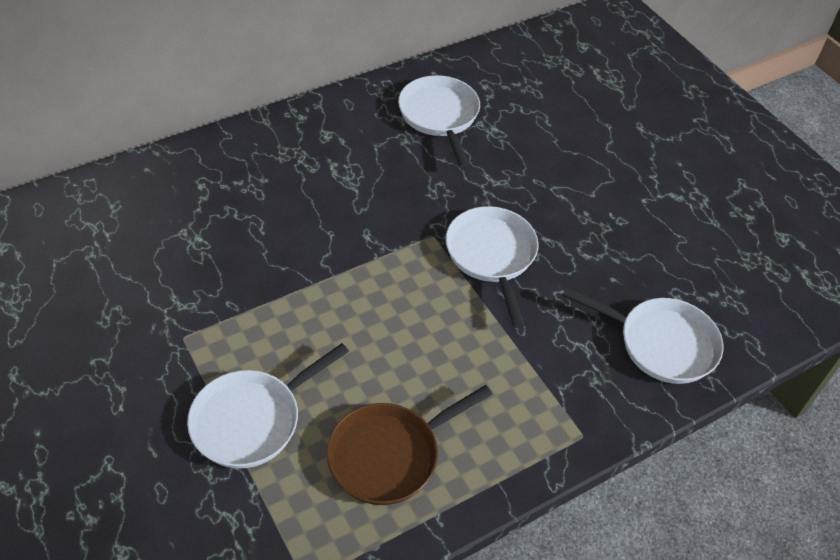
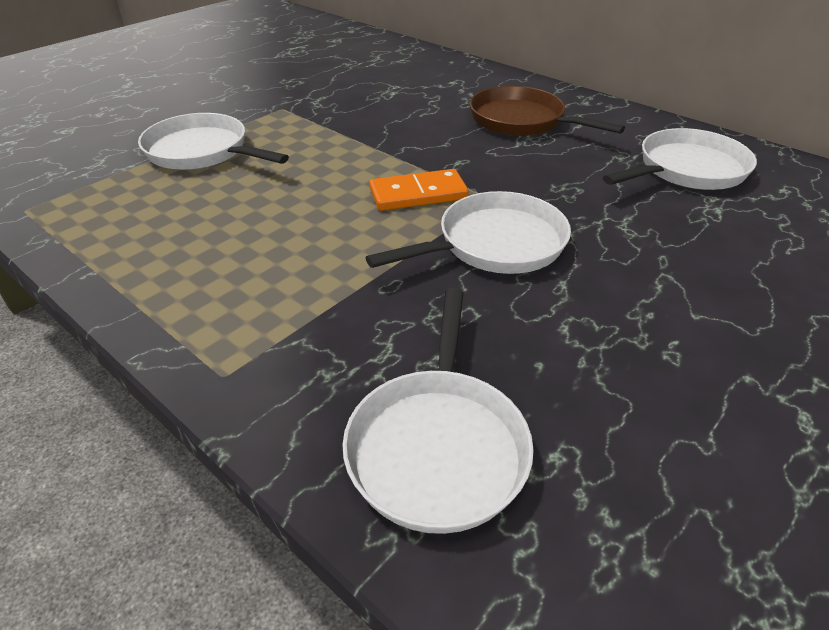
camera: 75 degrees right, 10 degrees down
brown pan [327,385,492,505] -> brown pan moved to [470,86,625,136]
none -> orange domino [369,169,469,211]

